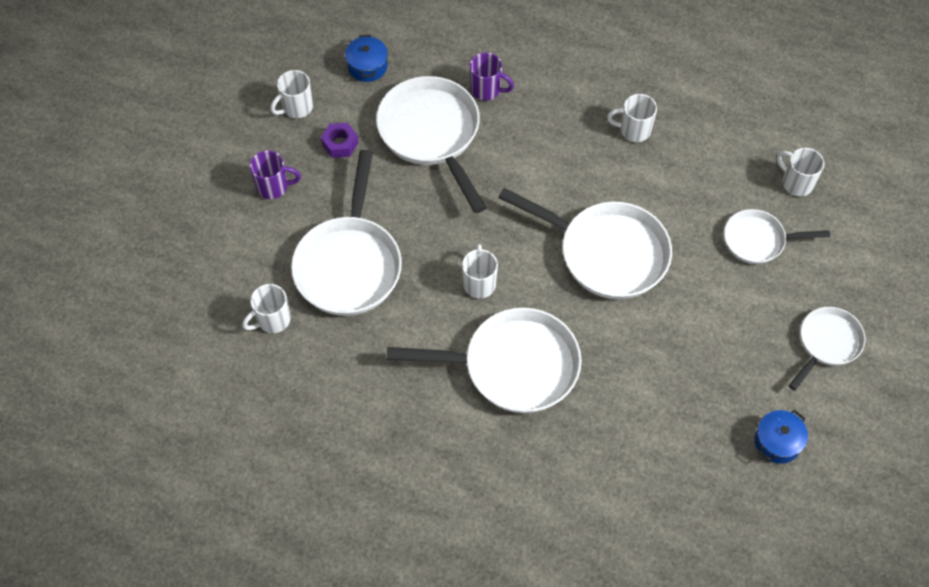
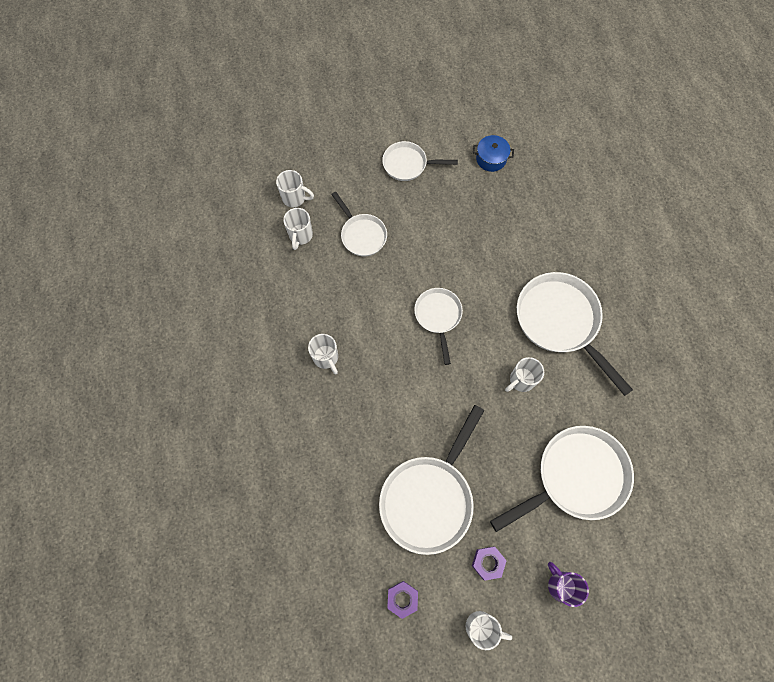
camera: 125 degrees left, 10 degrees up
white mug [242,284,291,333] -> white mug moved to [276,170,314,207]
blue pot [345,35,388,82] -> purple nut [387,581,418,619]
purple mug [470,53,514,101] -> none
white pan [498,188,672,299] -> white pan [414,288,463,365], size x0.57

